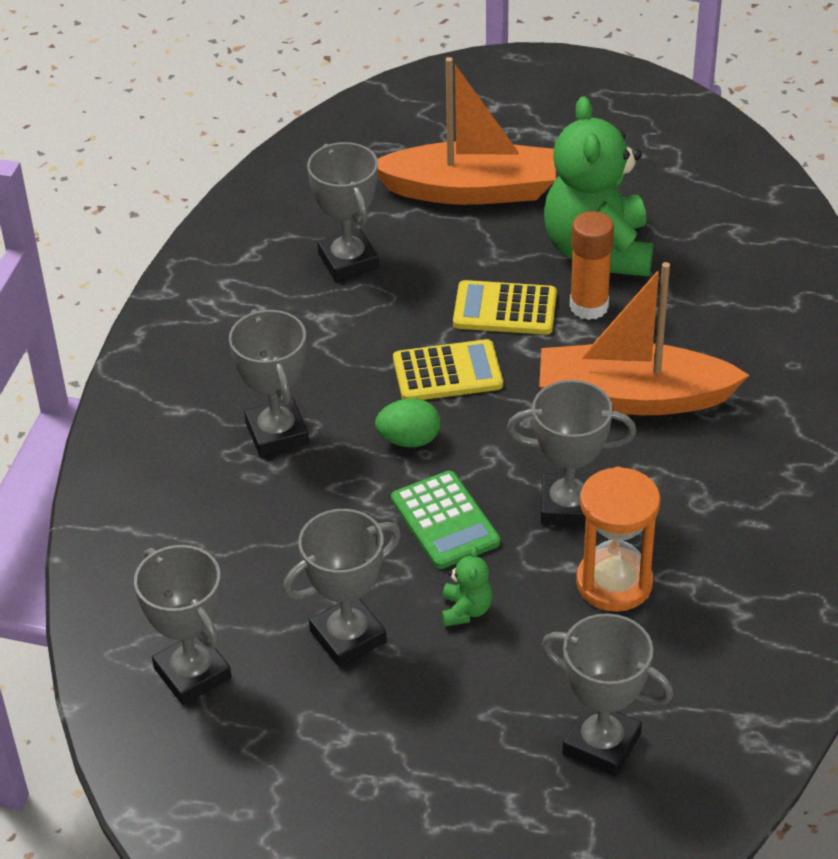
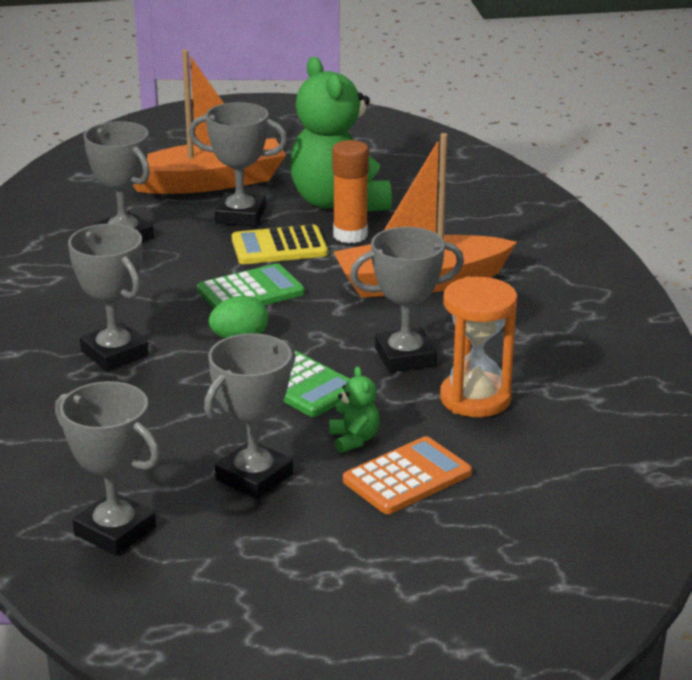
camera: 20 degrees left, 15 degrees down
yellow calculator [393,339,503,400] -> green calculator [197,264,305,309]
grey trophy [542,613,673,776] -> grey trophy moved to [189,102,287,227]
none -> orange calculator [343,436,472,514]

